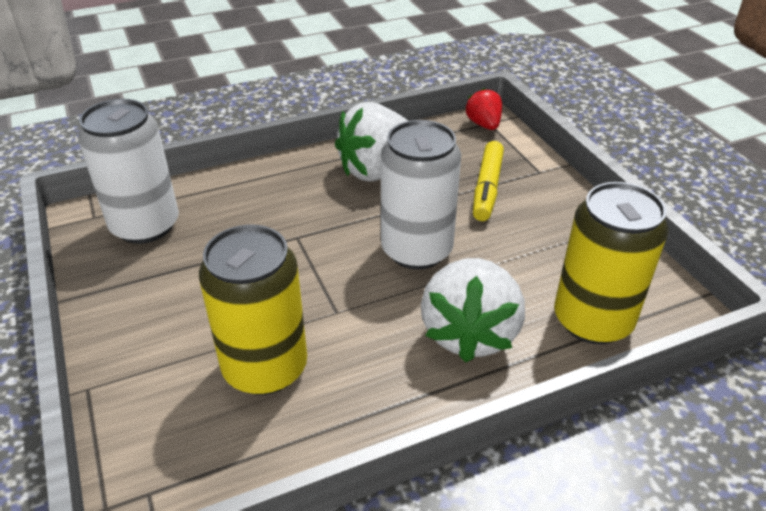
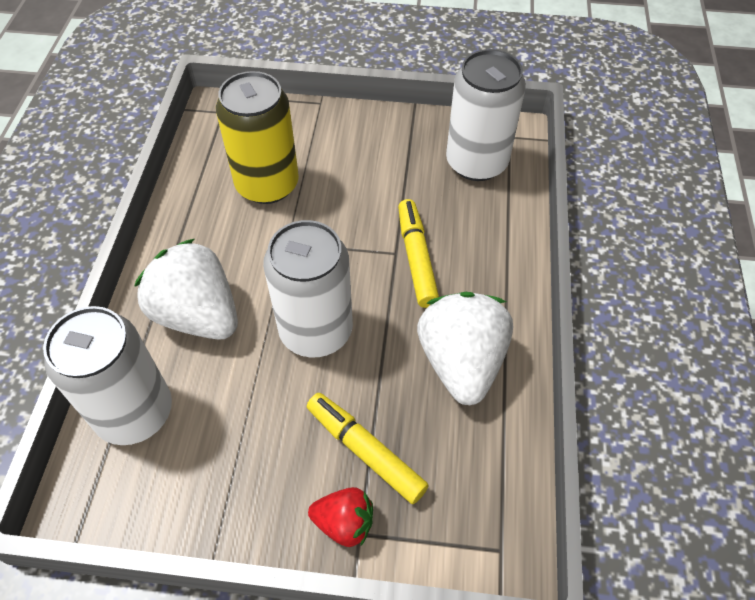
camera: 120 degrees right, 15 degrees up
red strawberry [465,88,502,130] -> red strawberry moved to [308,487,373,547]
yellow can [554,182,668,344] -> white can [43,306,172,445]
none -> yellow marker [398,199,439,308]

